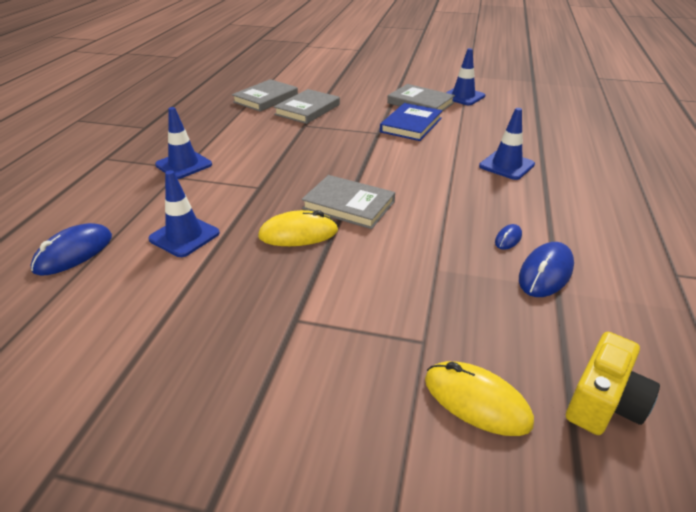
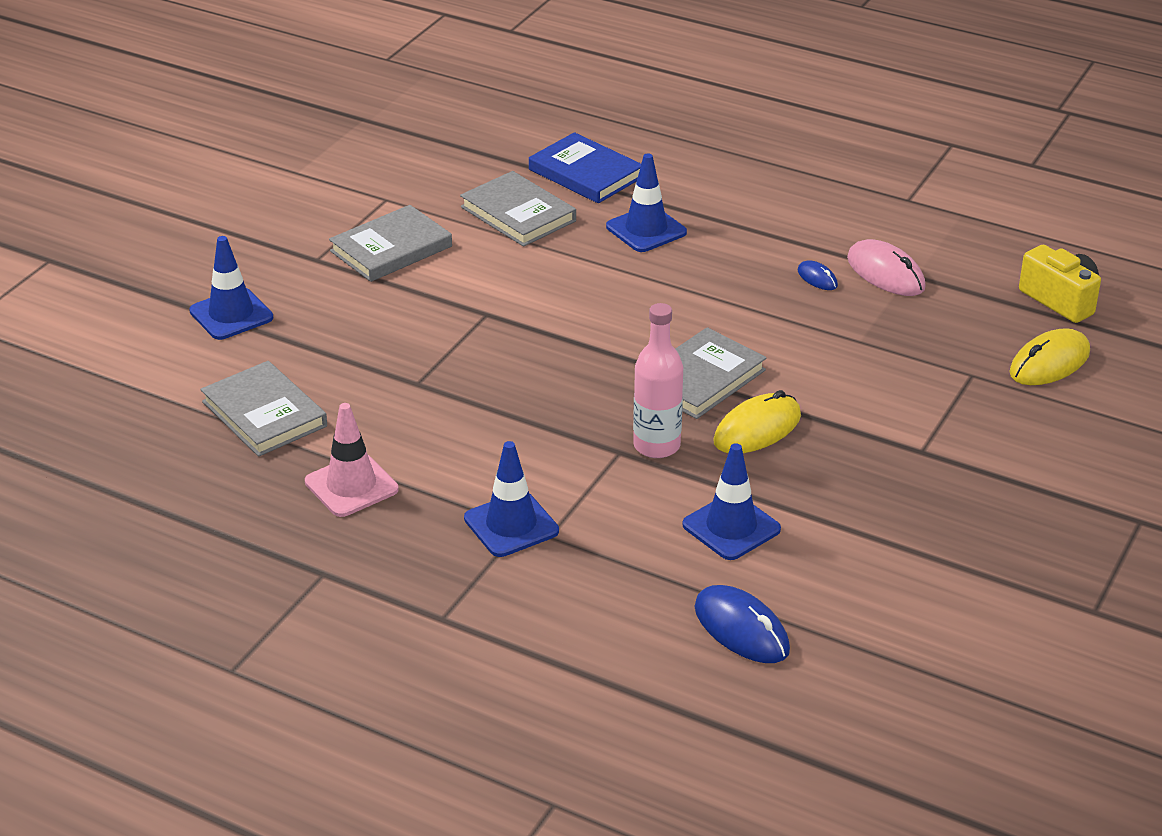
camera: 75 degrees left, 0 degrees up
yellow mouse [258,210,338,246] -> yellow mouse turned 45 degrees clockwise [713,390,801,453]
grey book [274,89,340,124] -> grey book moved to [460,171,576,247]
blue book [380,103,443,141] -> blue book moved to [529,132,641,203]
blue traffic cone [446,48,485,105] -> blue traffic cone moved to [189,236,273,340]
blue mouse [519,242,574,297] -> pink mouse [847,239,926,296]
none -> pink traffic cone [305,403,399,517]
none -> pink bottle [633,303,683,458]

